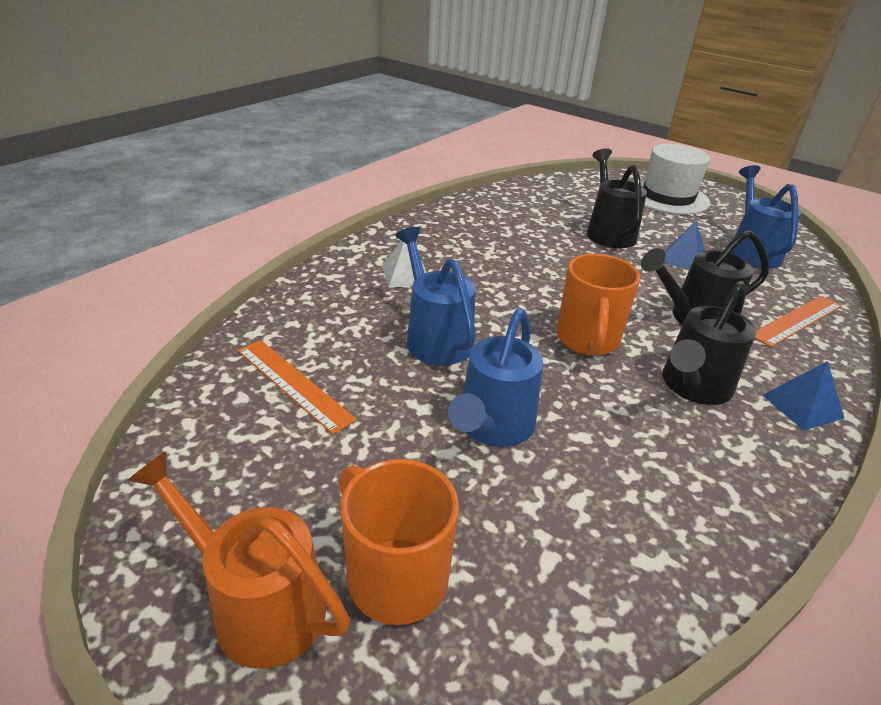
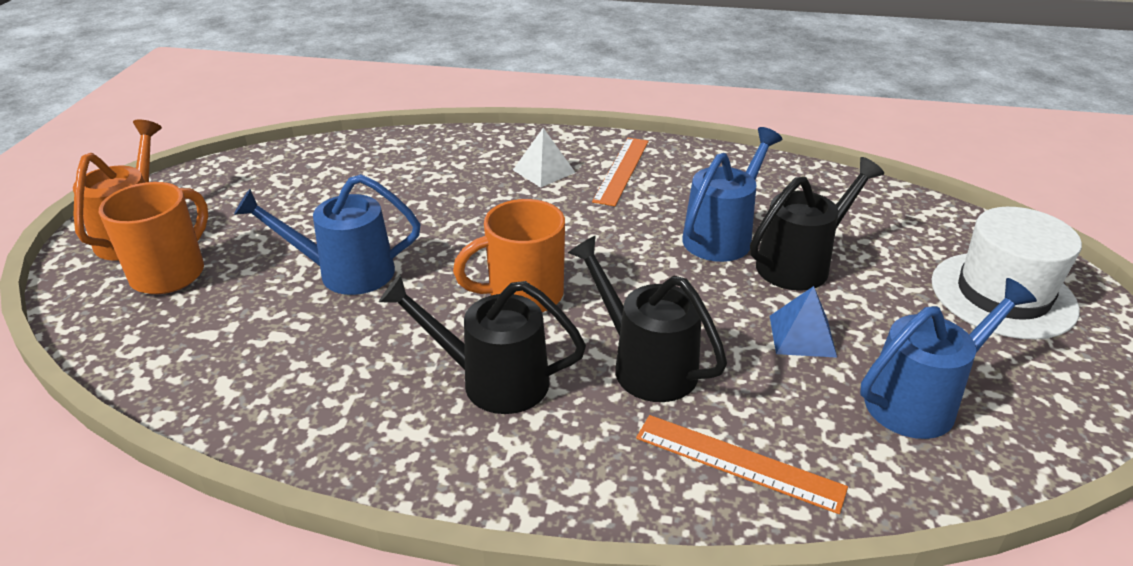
camera: 65 degrees right, 0 degrees up
orange ruler [238,340,357,434] -> orange ruler moved to [592,138,649,206]
blue watering can [396,227,476,365] -> blue watering can moved to [682,127,782,262]
blue pyramid [762,361,844,431] -> none

